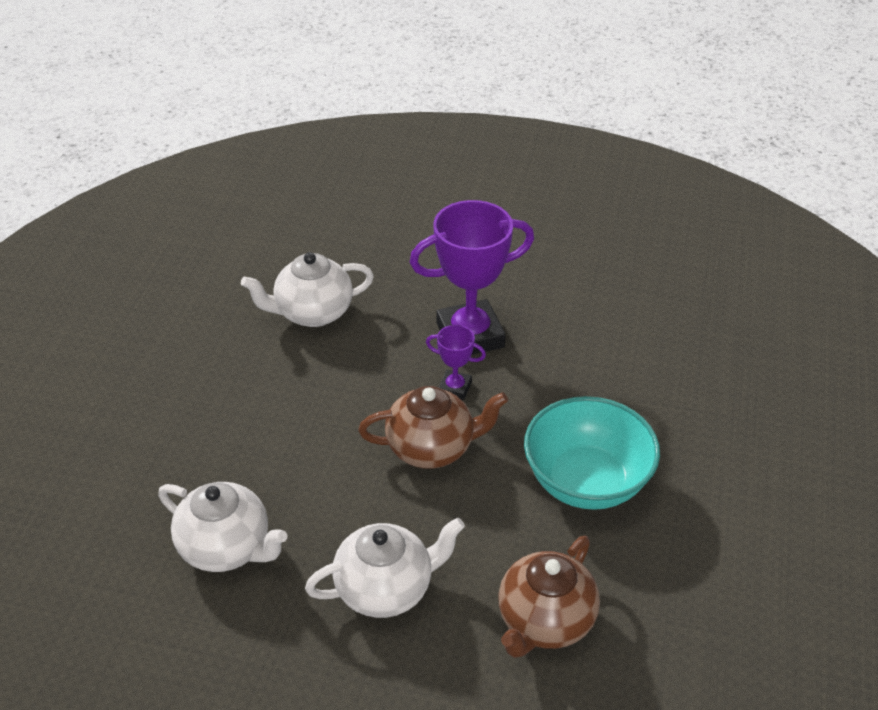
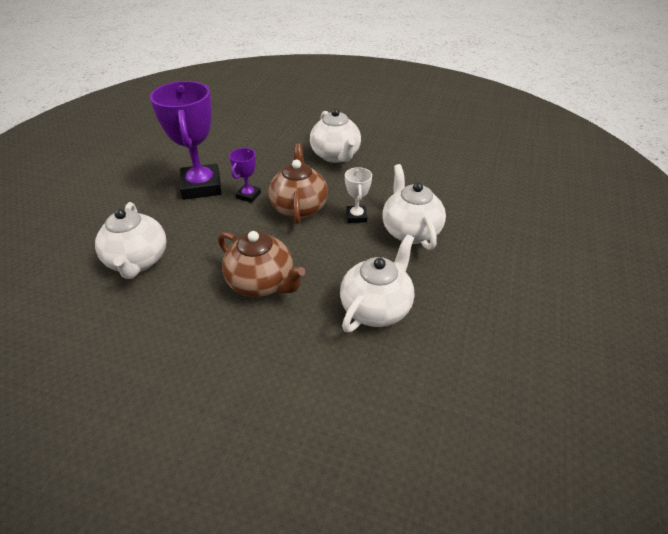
camera: 85 degrees left, 0 degrees up
brown teapot [498,536,600,658] -> brown teapot moved to [218,231,305,297]
turquoise bowl [524,396,660,510] -> white teapot [310,108,361,163]
none -> white trophy [345,167,372,223]

